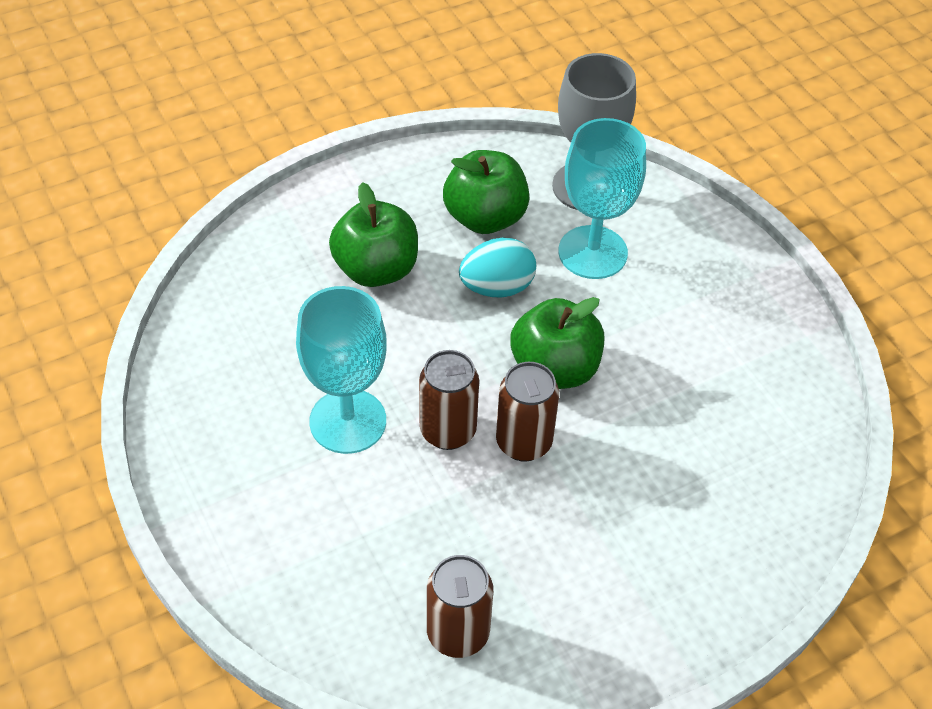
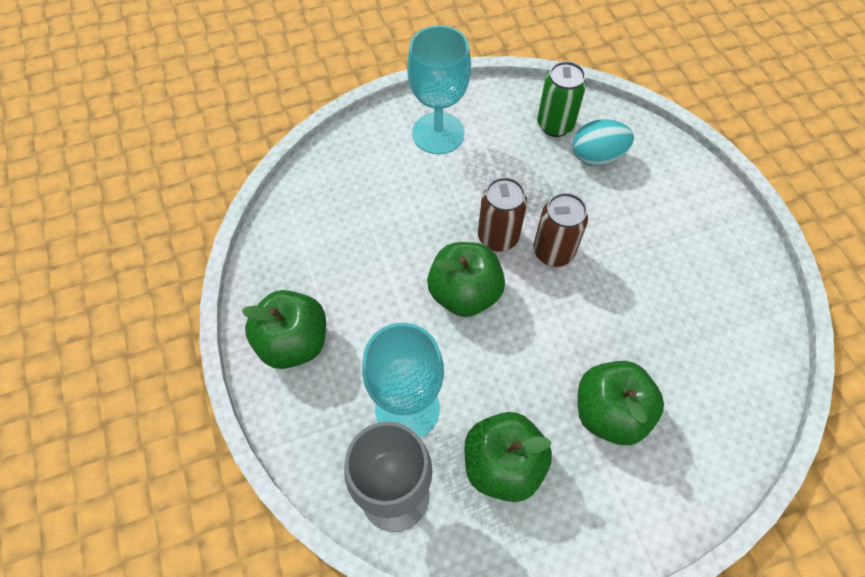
camera: 170 degrees left, 10 degrees up
turquoise goblet [296,286,387,454] -> turquoise goblet moved to [407,25,471,154]
brown can [427,555,493,658] -> green can [537,61,586,137]
turquoise egg [459,238,536,298] -> turquoise egg moved to [573,119,634,166]
none -> green apple [242,290,326,369]

